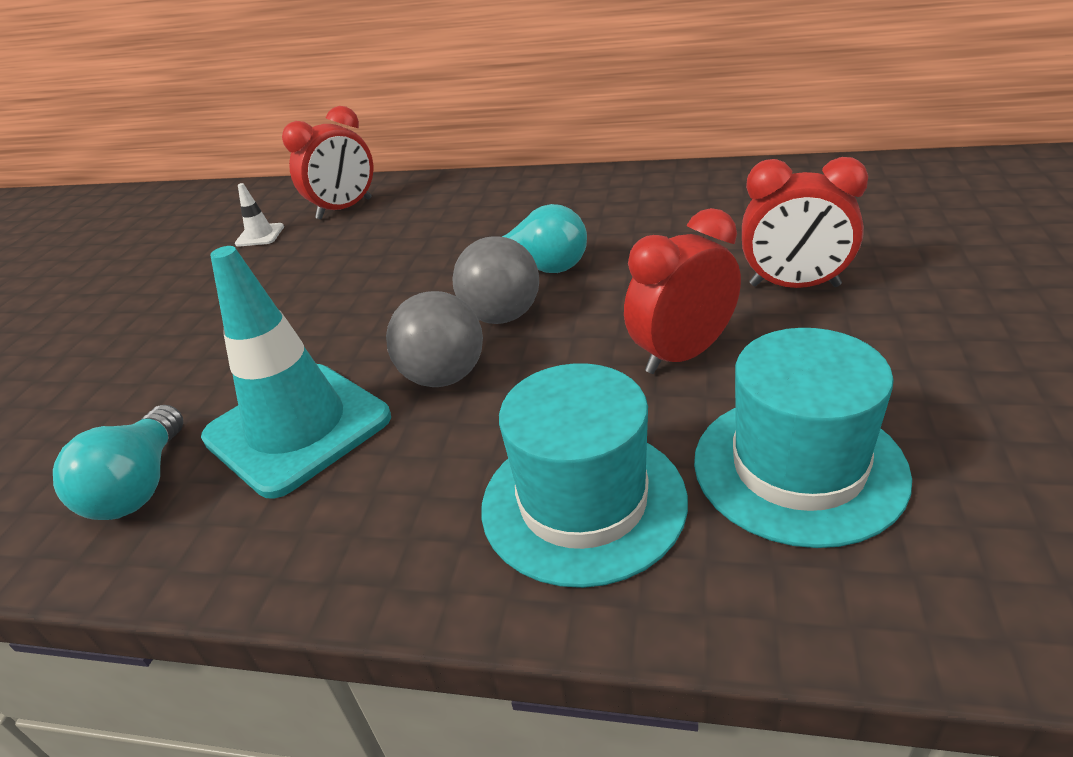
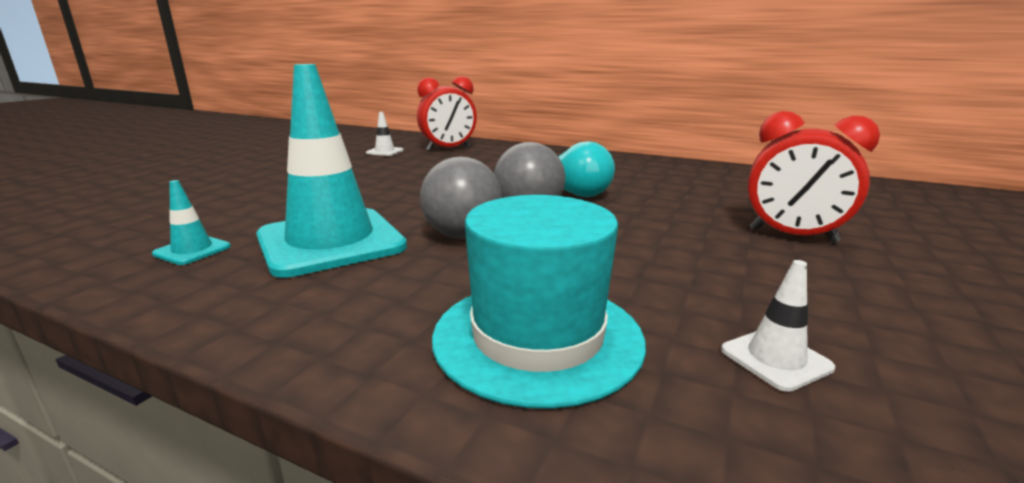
camera: 10 degrees right, 15 degrees down
turquoise light bulb [53,405,183,520] -> turquoise traffic cone [152,180,231,265]
red clock [624,208,741,374] -> none
turquoise hat [694,328,912,548] -> white traffic cone [721,260,835,392]

